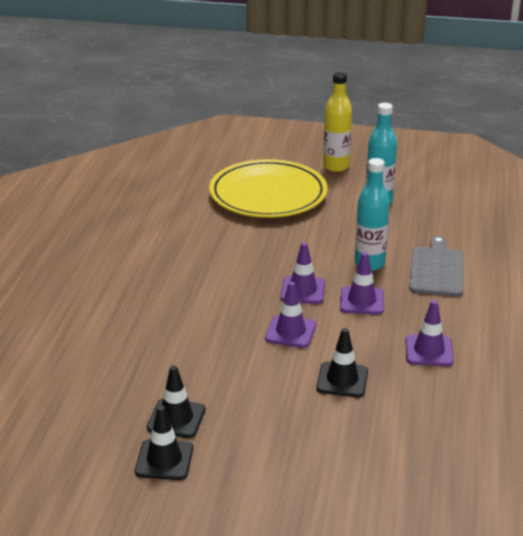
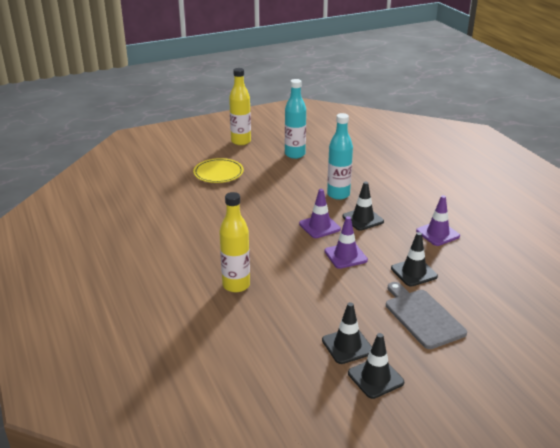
camera: 35 degrees left, 0 degrees up
yellow plate [209,159,327,218] -> yellow plate [193,158,244,183], size x0.54
purple traffic cone [340,252,384,315] -> black traffic cone [343,182,384,231]
grey cutting board [409,236,464,296] -> grey cutting board moved to [386,282,467,349]
none -> yellow bottle [219,192,250,292]

